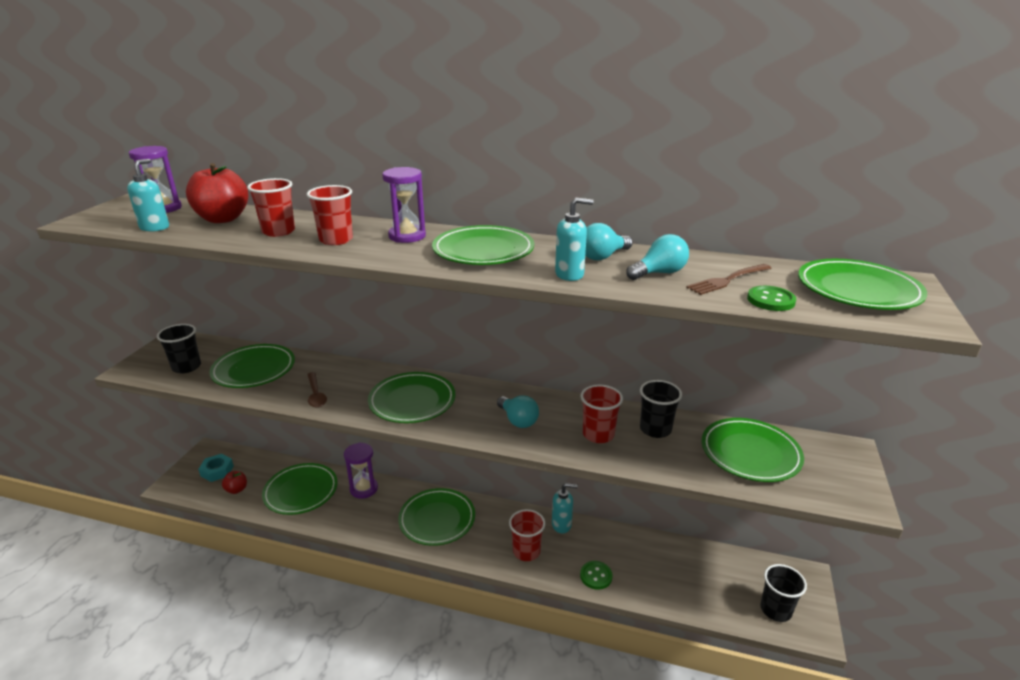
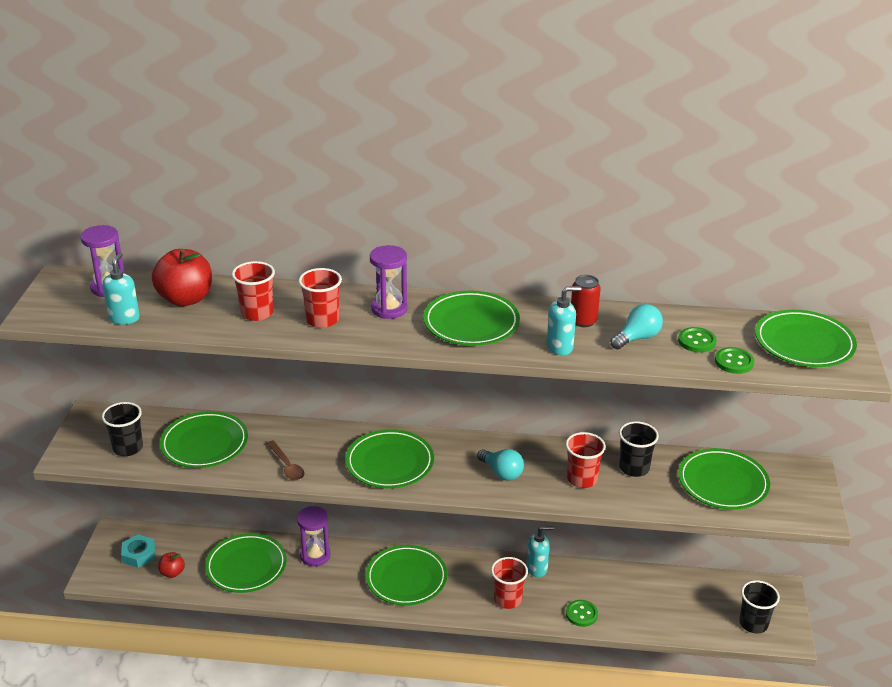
camera: 10 degrees left, 5 degrees up
turquoise light bulb [585,223,633,260] -> red can [571,275,601,327]
brown fork [686,264,772,295] -> green button [678,327,717,353]

